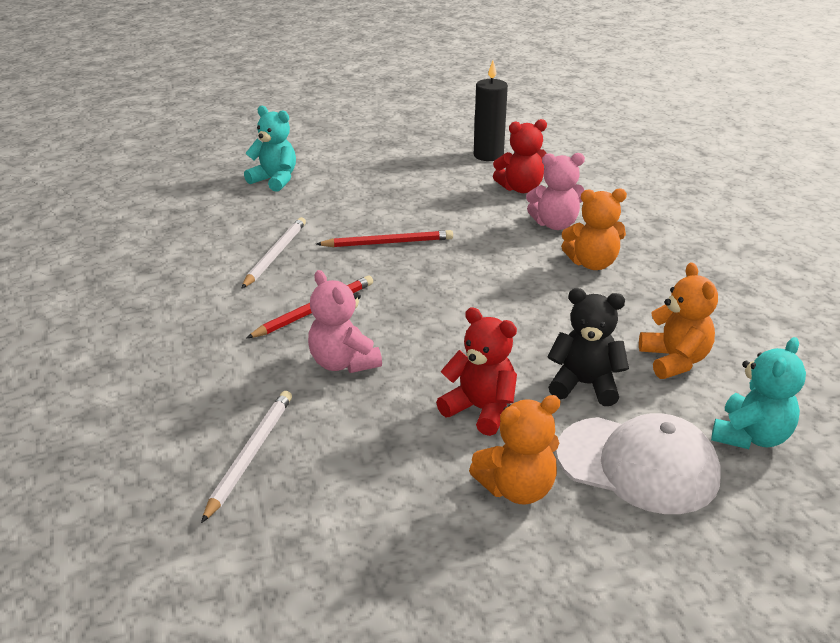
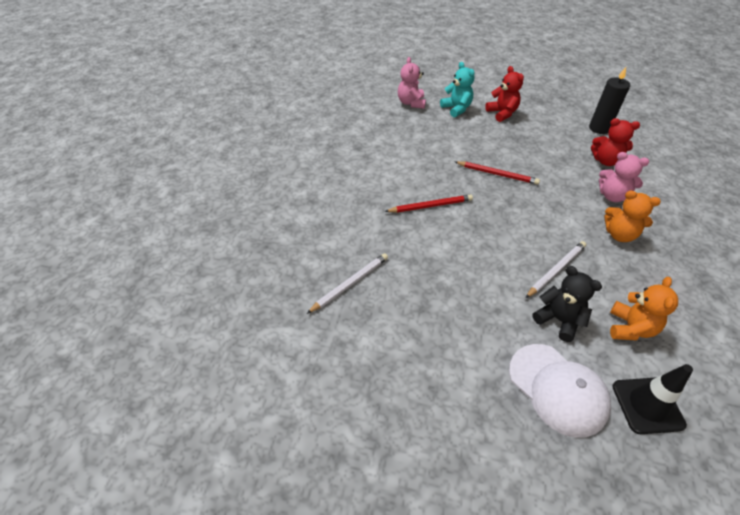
camera: 30 degrees right, 15 degrees up
white pencil [242,217,306,288] -> white pencil moved to [526,241,586,298]
pink teddy bear [308,270,382,373] -> pink teddy bear moved to [398,57,426,109]
red teddy bear [436,307,517,436] -> red teddy bear moved to [485,66,524,122]
orange teddy bear [469,395,561,504] -> none
turquoise teddy bear [711,337,806,449] -> black traffic cone [612,364,693,434]

